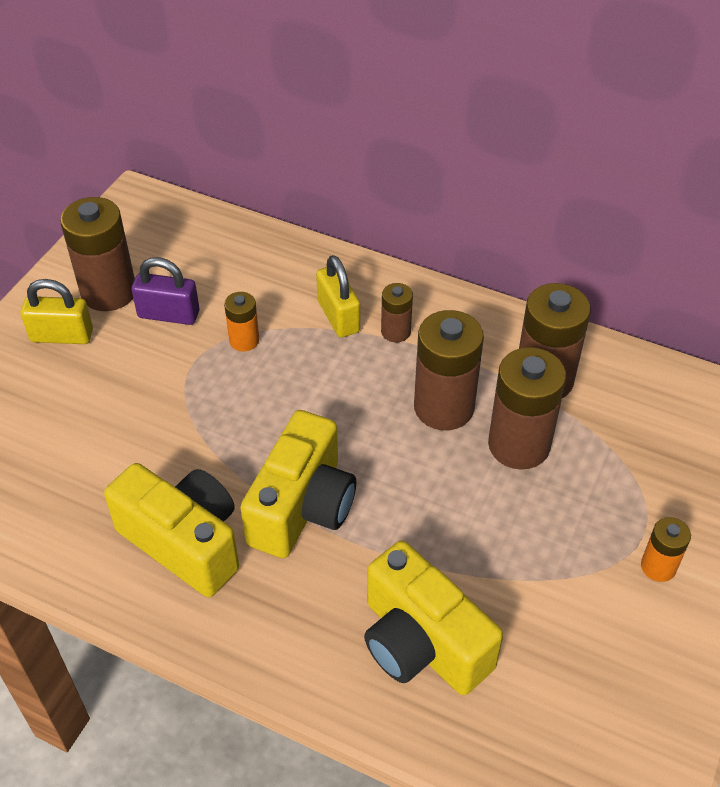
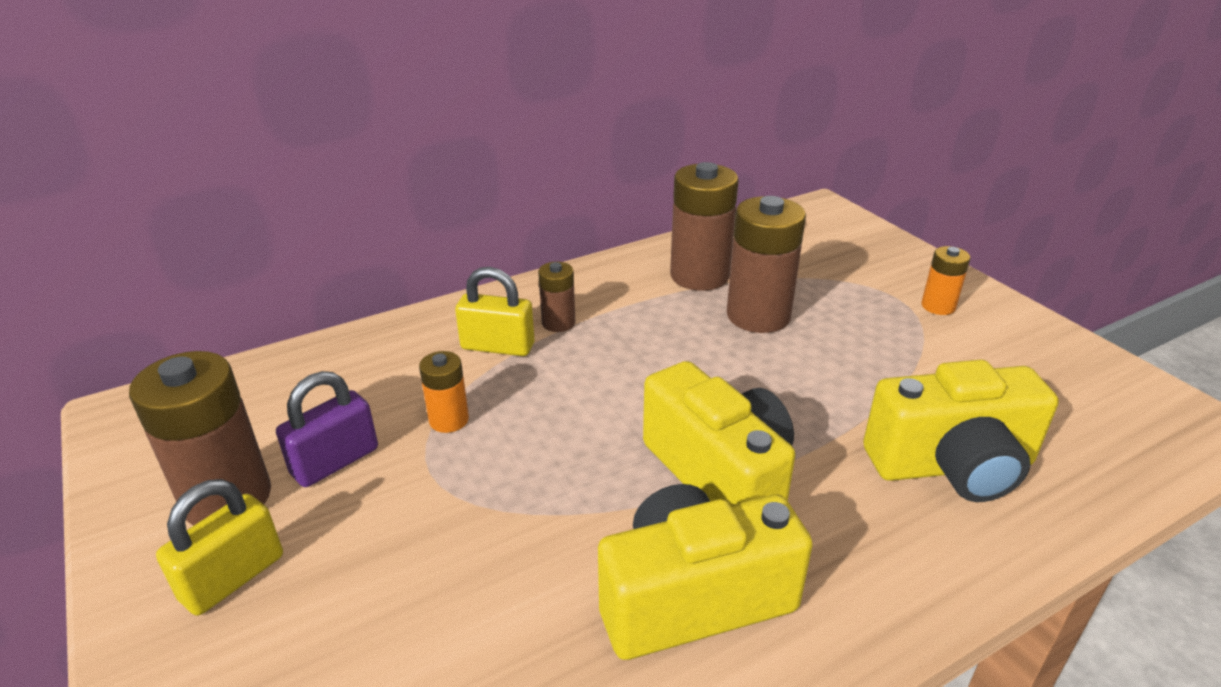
camera: 55 degrees left, 15 degrees down
brown battery [414,310,484,430] -> none

